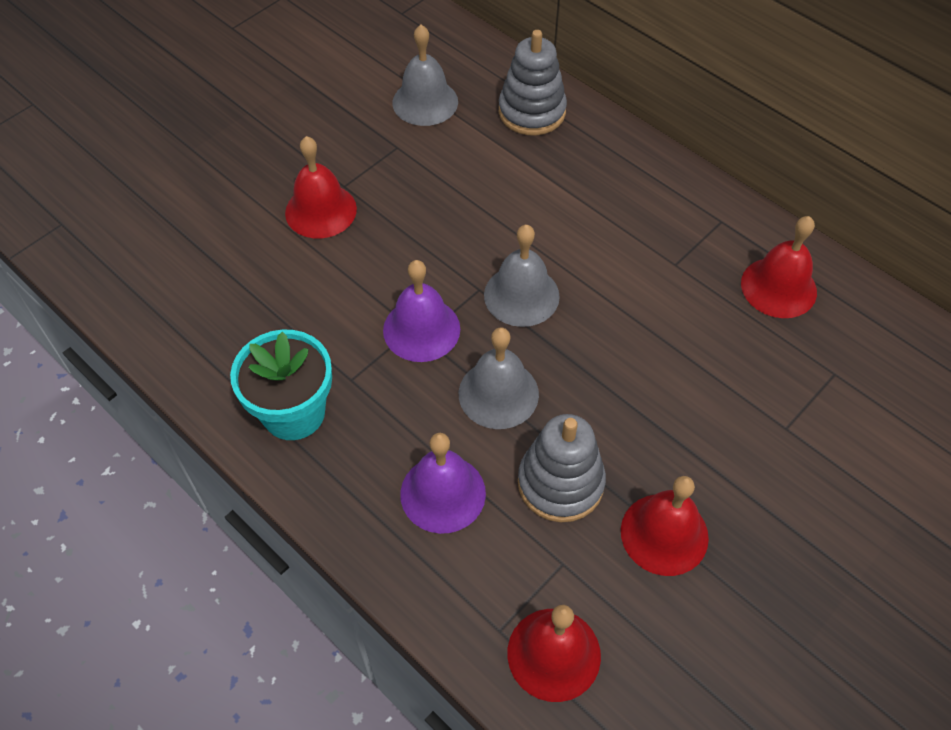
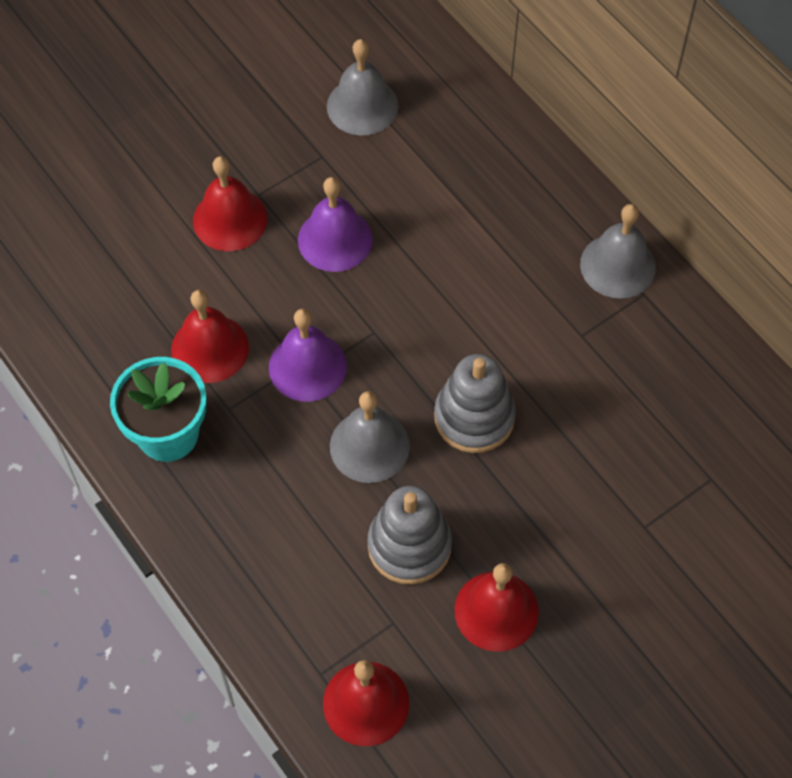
camera: 10 degrees right, 5 degrees up
purple bell [400,433,486,534] -> purple bell moved to [298,177,373,272]
grey bell [484,225,560,327] -> grey bell moved to [580,204,656,299]
grey stacking toy [499,30,567,136] -> grey stacking toy moved to [434,354,516,453]
red bell [741,216,817,318] -> red bell moved to [171,290,249,383]

